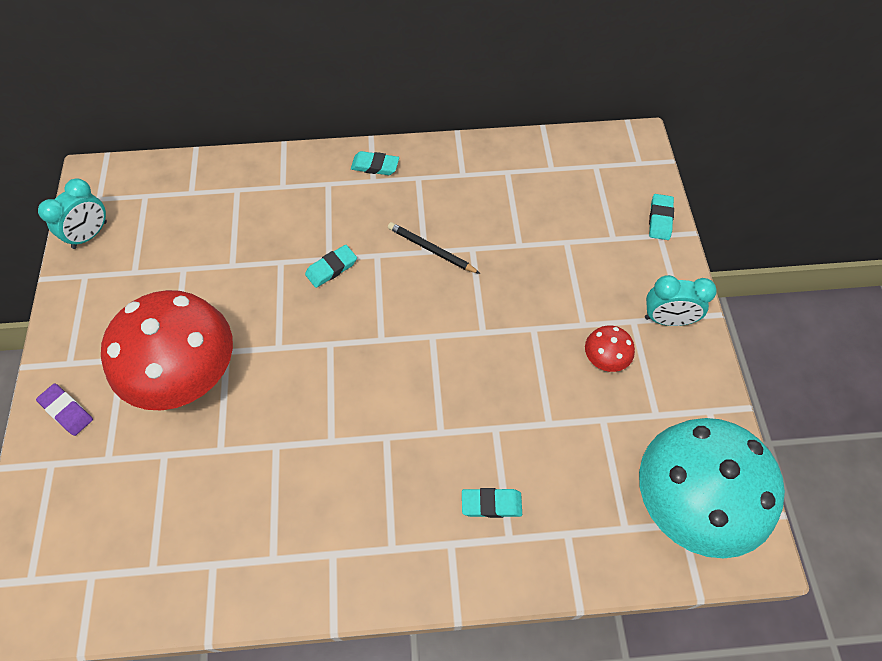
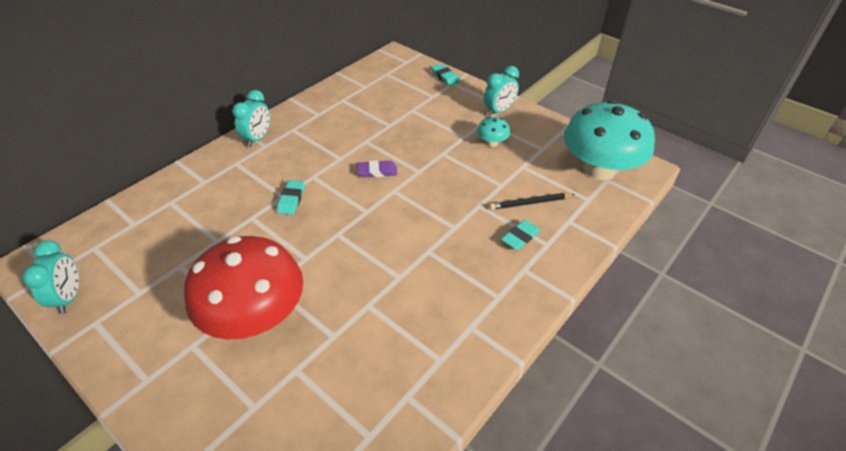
camera: 45 degrees left, 15 degrees down
purple eraser [36,383,93,436] -> purple eraser moved to [357,160,397,177]
turquoise eraser [351,151,399,175] -> turquoise clock [232,90,270,147]
black pencil [388,222,480,274] -> black pencil moved to [489,193,575,210]
red mushroom [585,325,635,372] -> turquoise mushroom [477,117,510,147]

